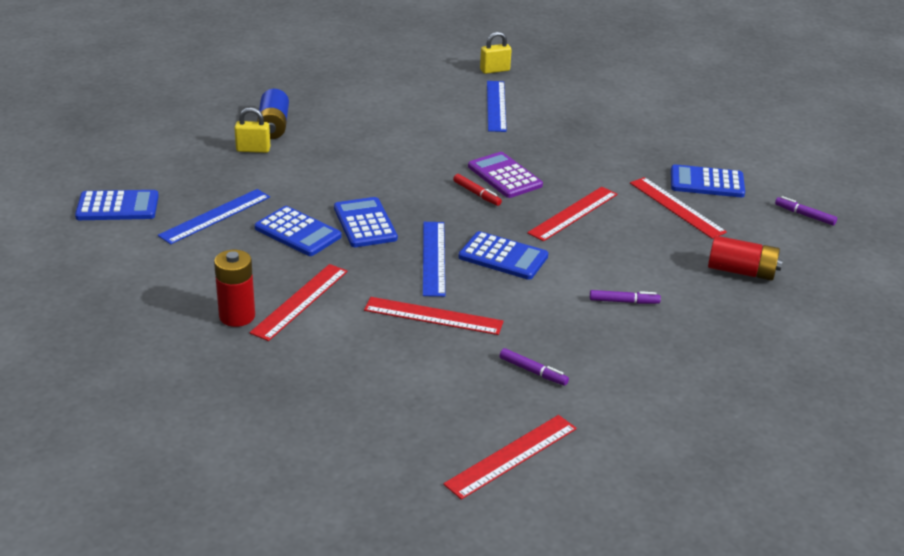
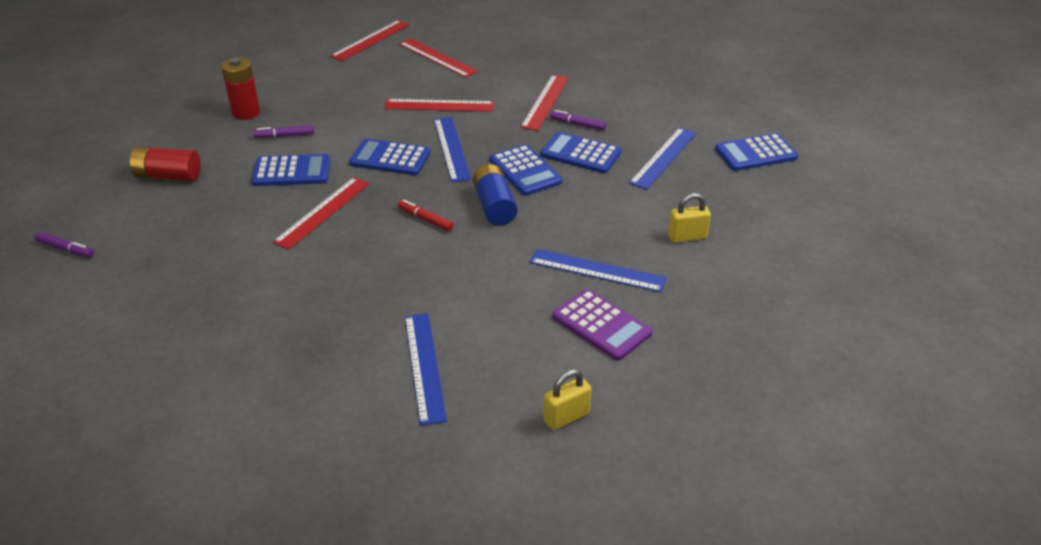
camera: 170 degrees right, 5 degrees up
red battery [214,250,255,327] -> red battery moved to [221,58,260,120]
blue battery [257,89,289,139] -> blue battery moved to [473,164,518,225]
purple calculator [468,152,543,198] -> purple calculator moved to [553,289,652,361]
yellow padlock [480,32,512,74] -> yellow padlock moved to [543,369,592,430]
purple marker [500,348,569,386] -> purple marker moved to [550,110,606,130]
red ruler [630,177,727,239] -> red ruler moved to [399,38,478,78]
blue calculator [671,164,745,197] -> blue calculator moved to [251,154,331,186]
none -> blue ruler [530,249,667,292]

